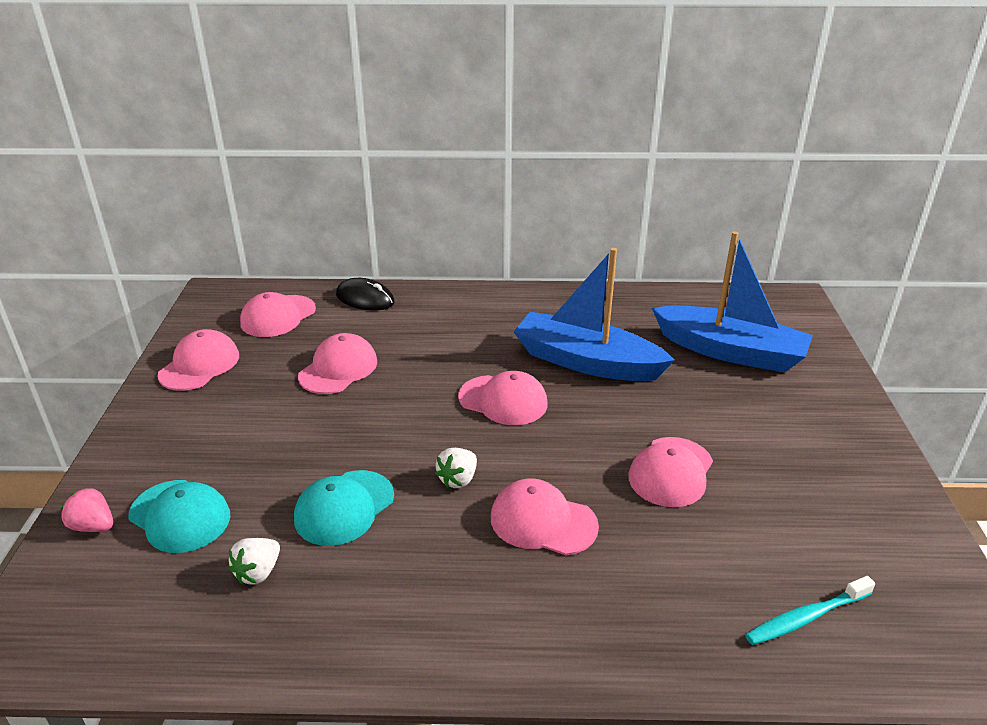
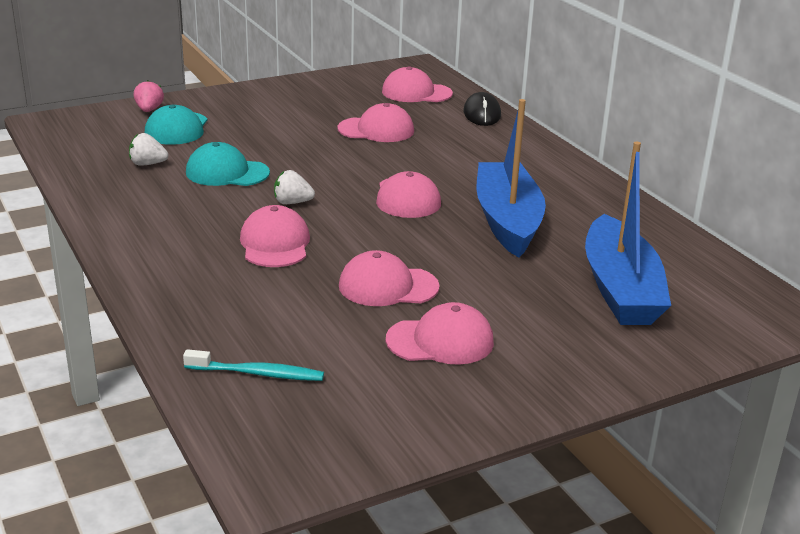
camera: 60 degrees right, 5 degrees down
pink cap [157,329,239,391] -> pink cap moved to [386,302,494,365]
turquoise toothbrush [745,576,875,645] -> turquoise toothbrush turned 150 degrees clockwise [183,349,324,381]

